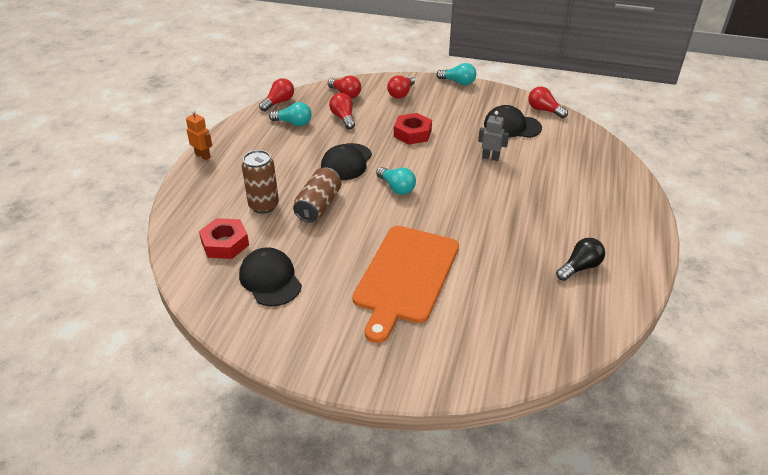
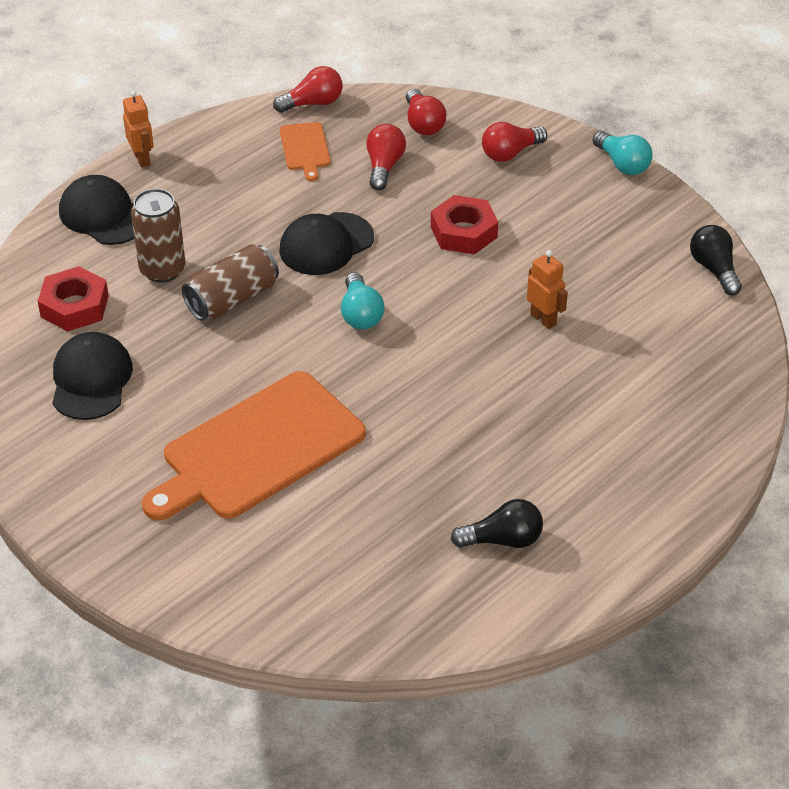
camera: 30 degrees right, 5 degrees up
turquoise light bulb [269,102,312,126] -> orange cutting board [280,122,330,181]
grey robot [478,111,509,161] -> orange robot [527,250,568,329]
black cap [484,105,542,138] -> black cap moved to [59,175,134,245]
red light bulb [528,87,568,118] -> black light bulb [690,225,742,295]

